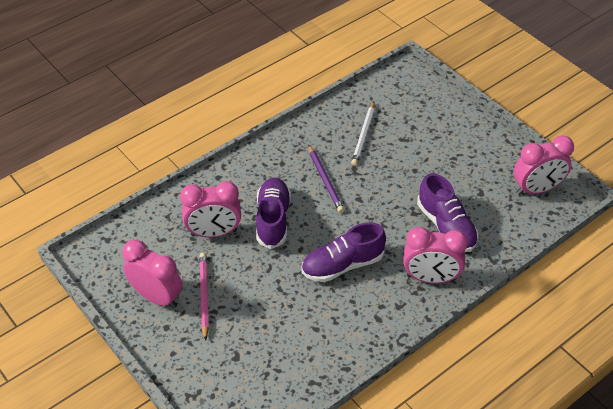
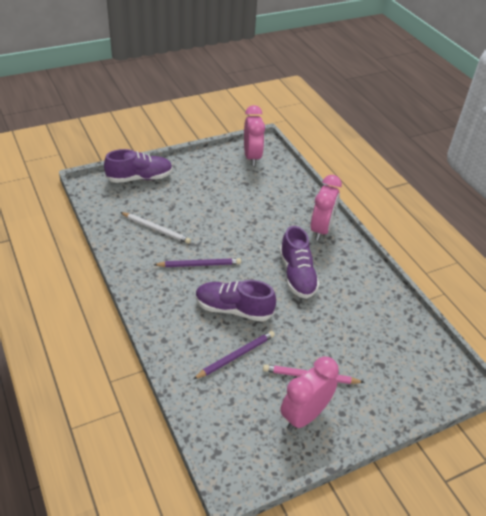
camera: 80 degrees left, 5 degrees down
pink clock [180,181,241,238] -> purple pencil [193,331,275,379]
purple shoe [417,173,478,252] -> purple shoe moved to [104,149,173,183]

